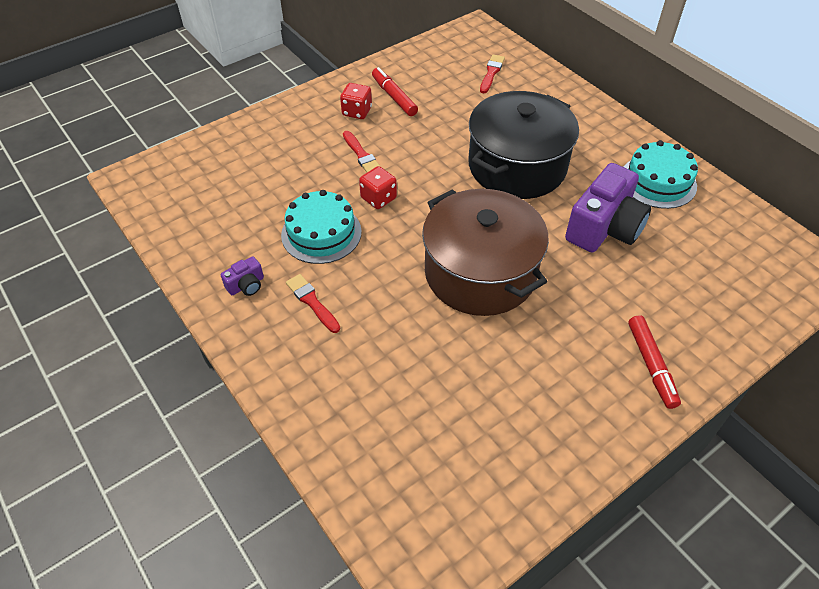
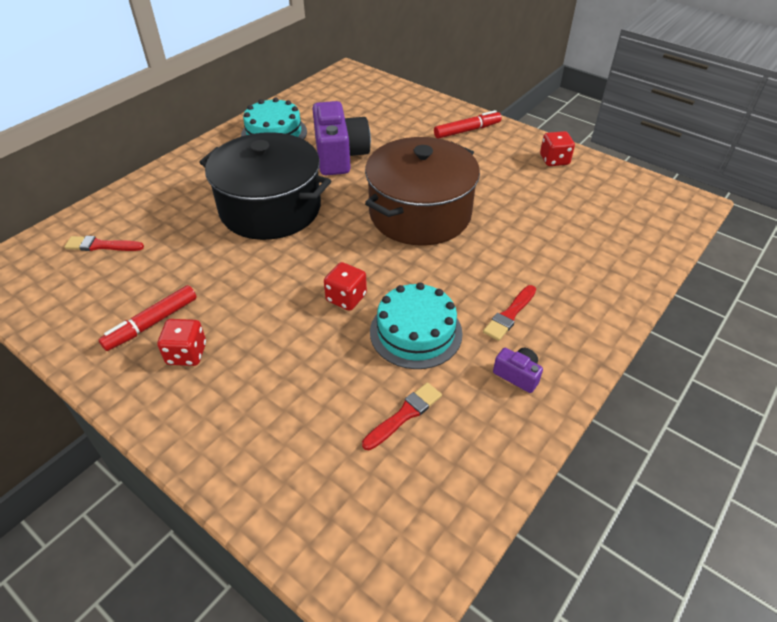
camera: 105 degrees left, 5 degrees down
red brush [343,131,381,173] -> red brush moved to [362,382,442,450]
purple camera [565,163,651,253] -> purple camera turned 60 degrees clockwise [312,101,371,175]
none -> red dice [540,131,575,166]

